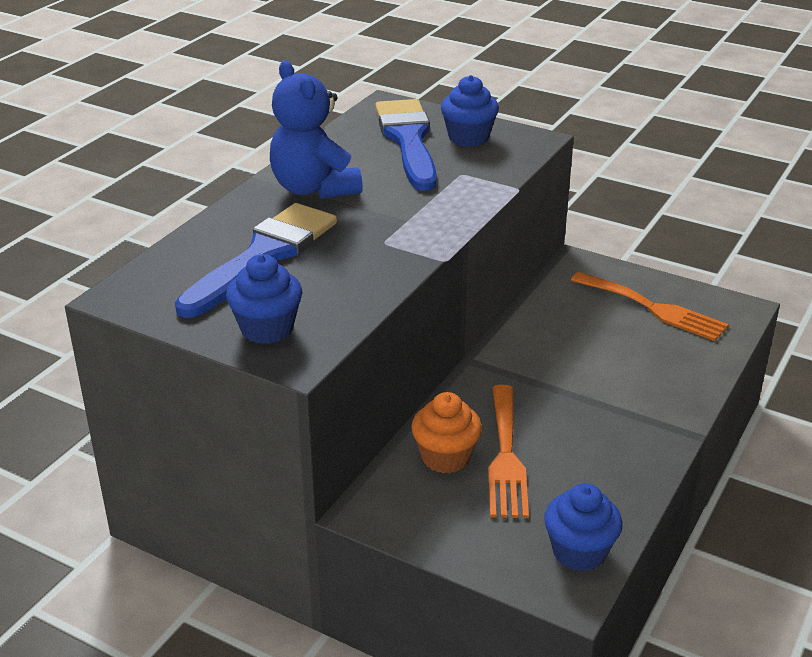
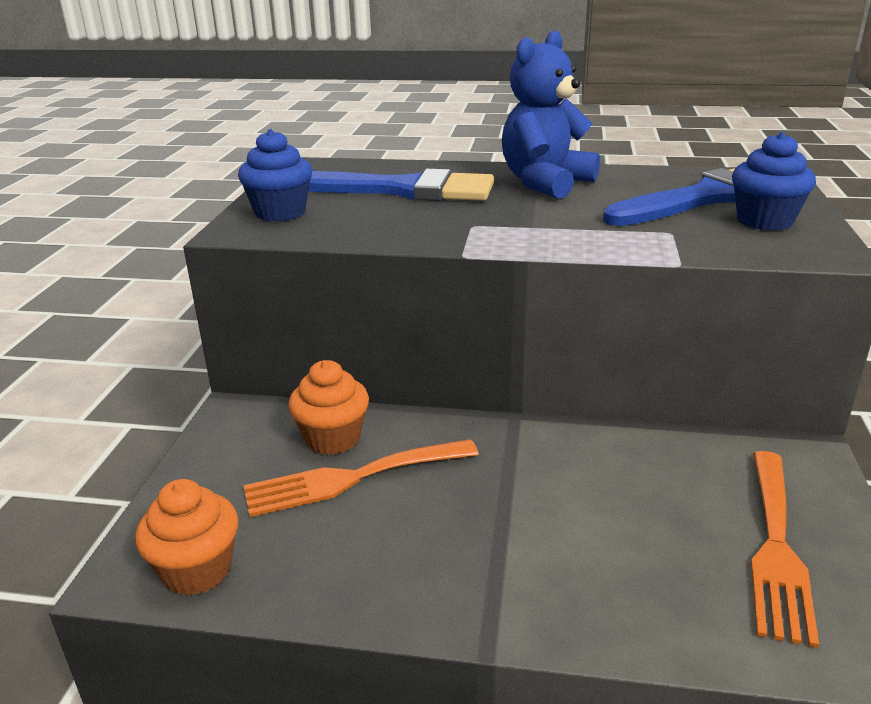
camera: 70 degrees right, 5 degrees down
blue cupcake [544,483,622,572] -> orange cupcake [135,479,238,596]

